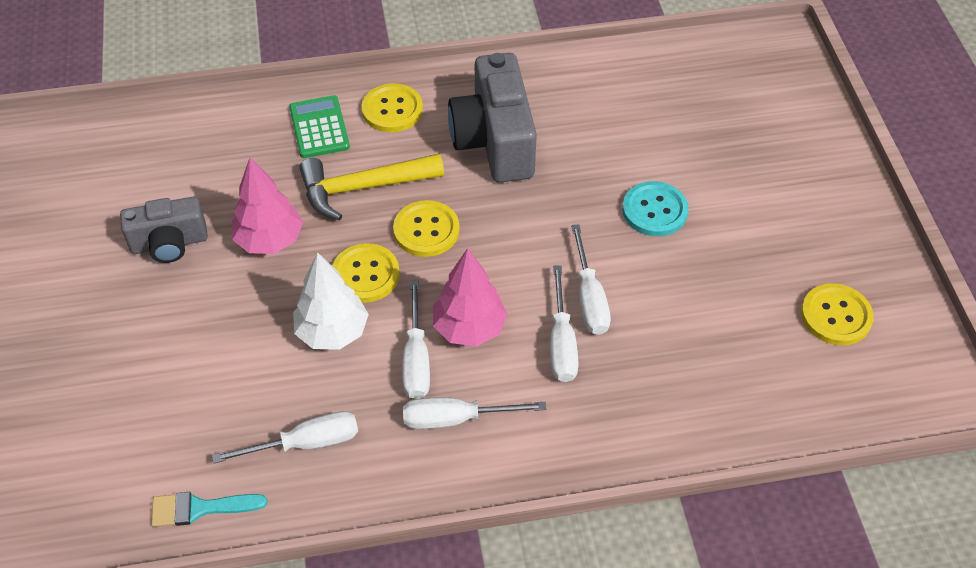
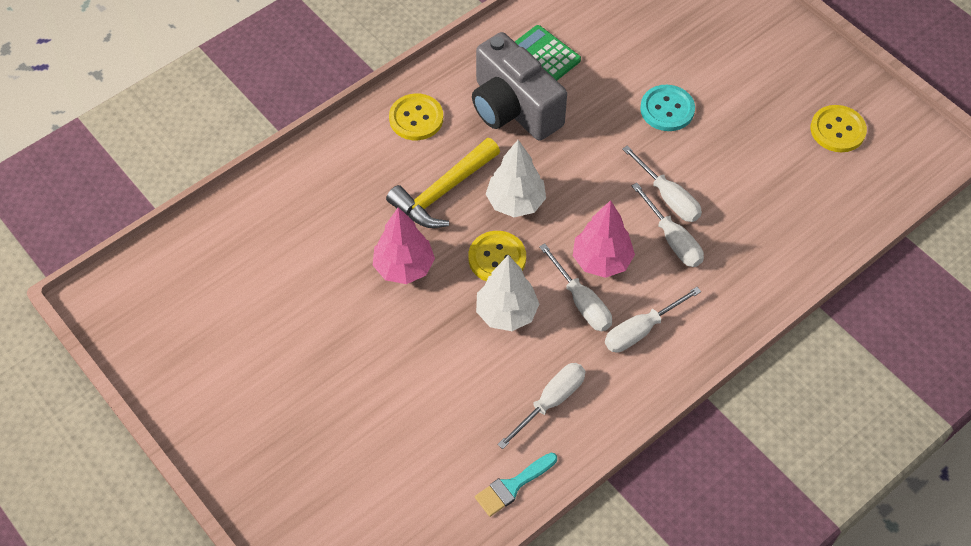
camera: 30 degrees left, 5 degrees up
grey camera [120,196,208,263] -> none
green calculator [289,95,350,158] -> green calculator moved to [515,25,581,80]
yellow button [393,200,460,257] -> white tree [486,140,546,217]

